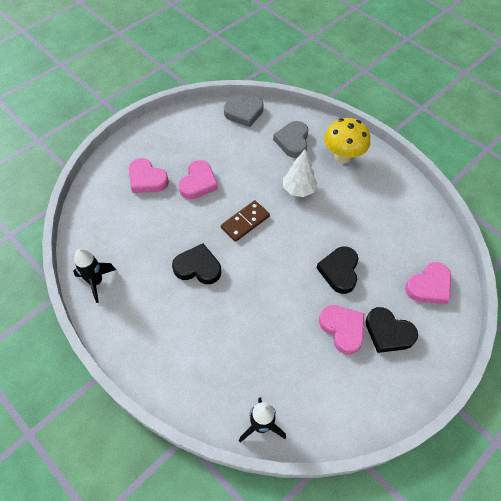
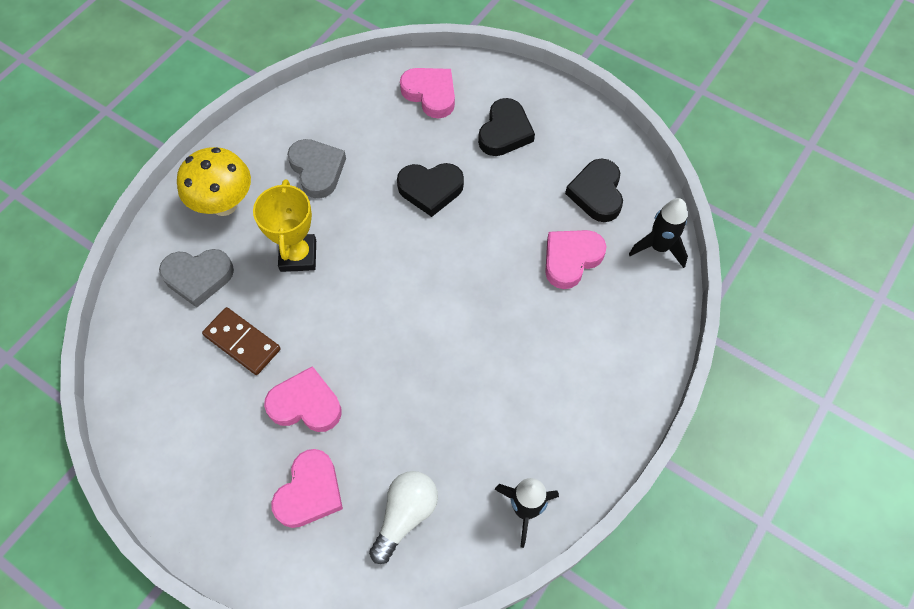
camera: 100 degrees left, 5 degrees up
black heart [172,244,221,284] -> black heart moved to [565,158,623,222]
brown domino [221,200,270,242] -> brown domino moved to [202,307,281,375]
grey heart [224,96,263,127] -> grey heart moved to [287,139,346,199]
white tree [283,150,318,197] -> yellow trophy [253,179,316,272]
pink heart [319,305,364,355] -> pink heart moved to [545,230,607,289]
none -> white light bulb [369,471,438,564]

